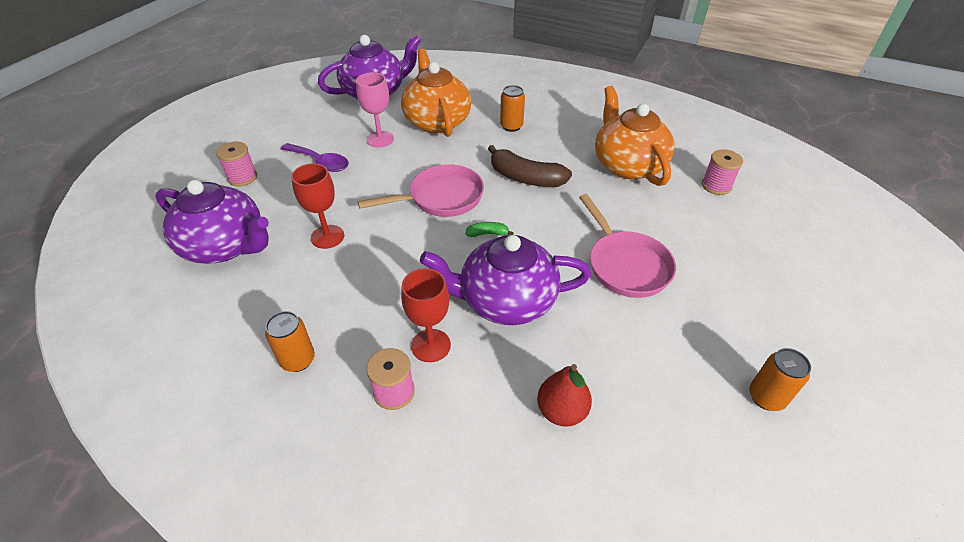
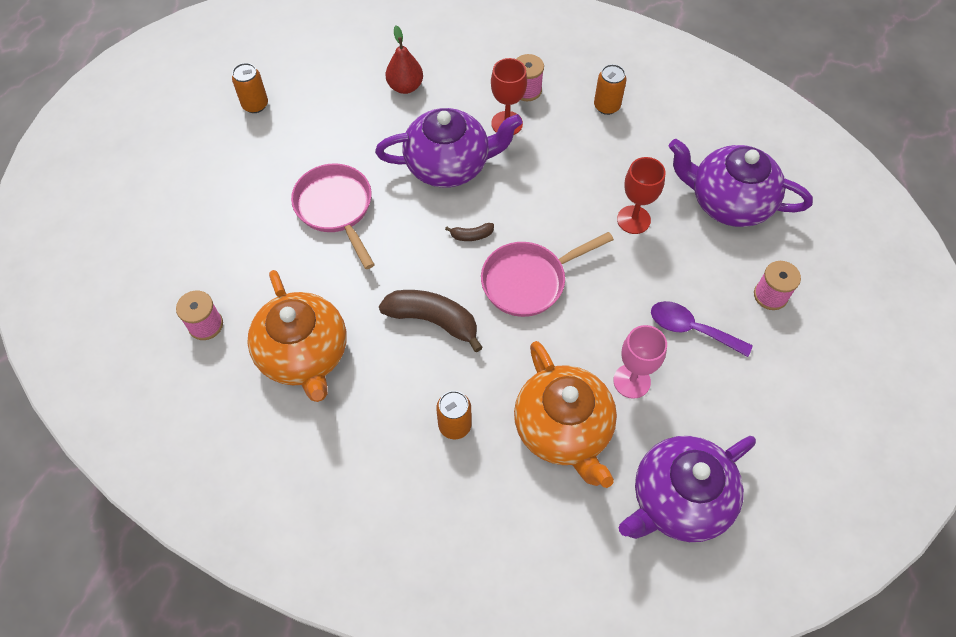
camera: 175 degrees right, 15 degrees up
green banana [465,222,514,237] -> brown banana [445,223,494,241]

